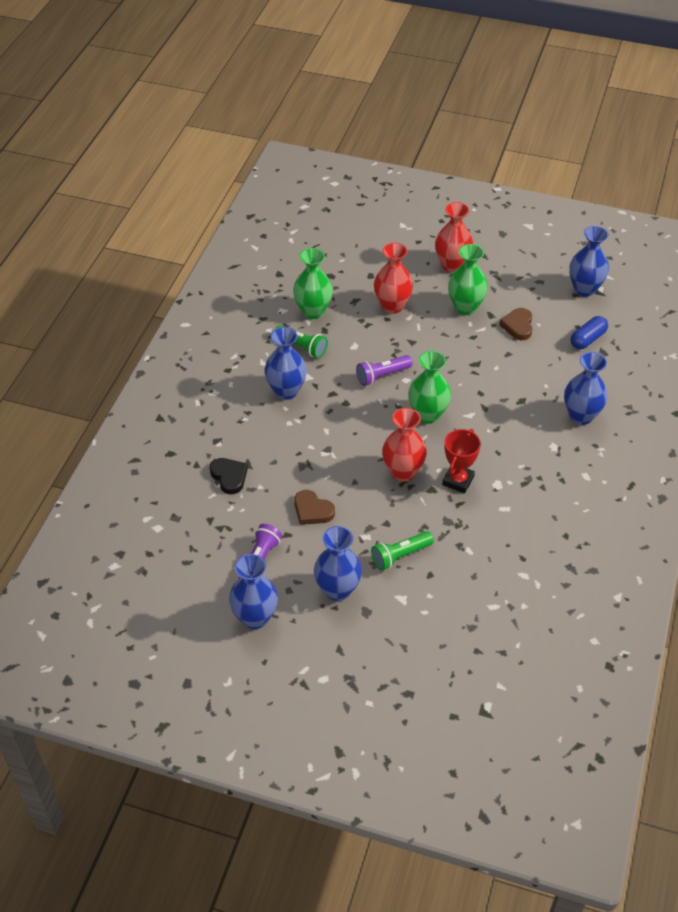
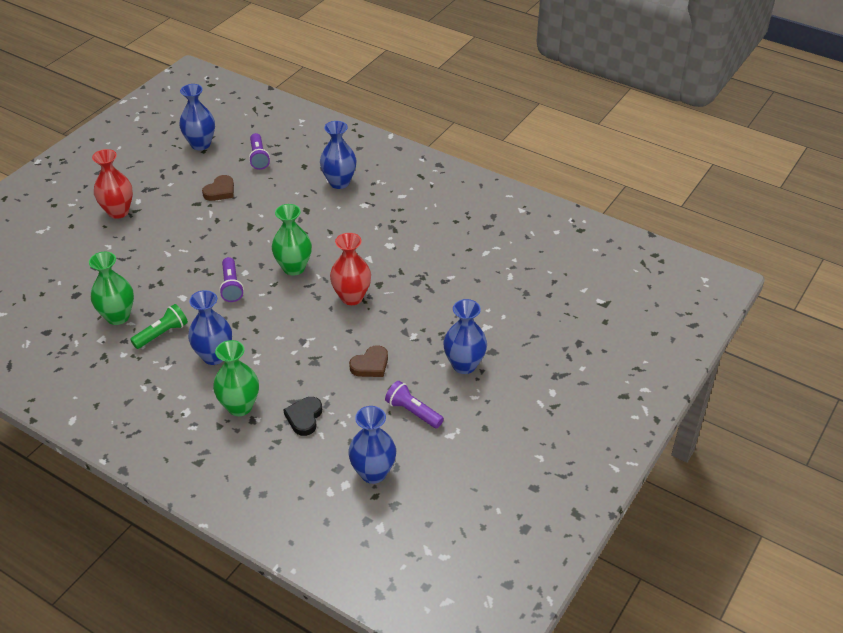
camera: 75 degrees left, 5 degrees down
black heart [210,458,248,494] -> black heart turned 60 degrees counterclockwise [283,397,322,436]
blue vase [229,554,278,629] -> blue vase moved to [348,406,396,484]
green flashlight [371,531,434,570] -> none
red vase [374,243,413,314] -> none
red trophy [442,429,481,493] -> none
green vase [448,244,488,315] -> green vase moved to [213,340,259,416]
brown heart [499,308,532,340] -> brown heart turned 75 degrees counterclockwise [202,175,234,201]
blue capsule [571,316,608,349] -> purple flashlight [249,133,270,170]

